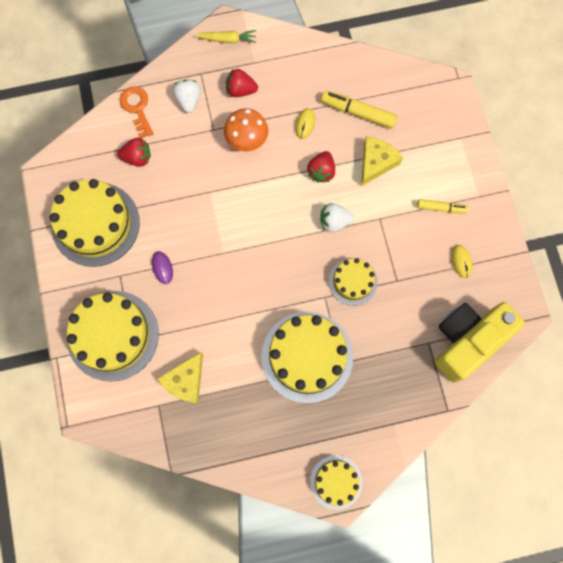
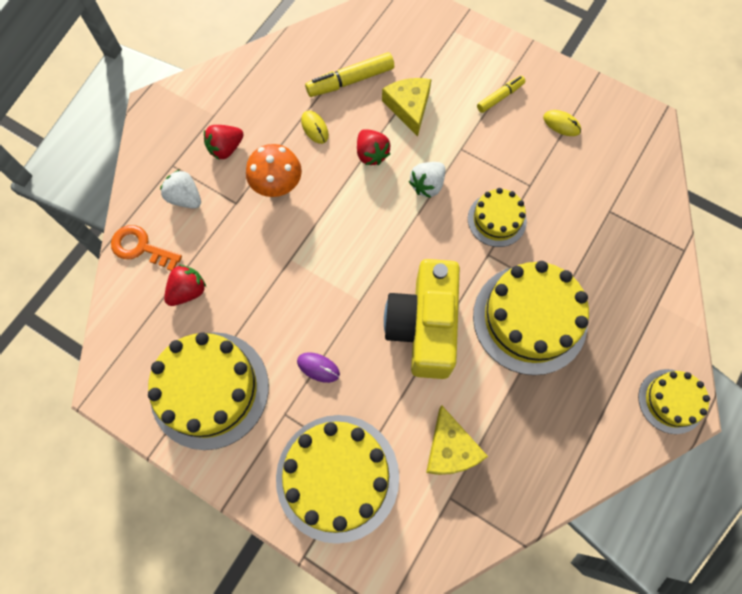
camera: 45 degrees left, 5 degrees down
yellow carrot [195,30,256,43] -> none
yellow camera [435,302,525,383] -> yellow camera moved to [384,259,460,379]

